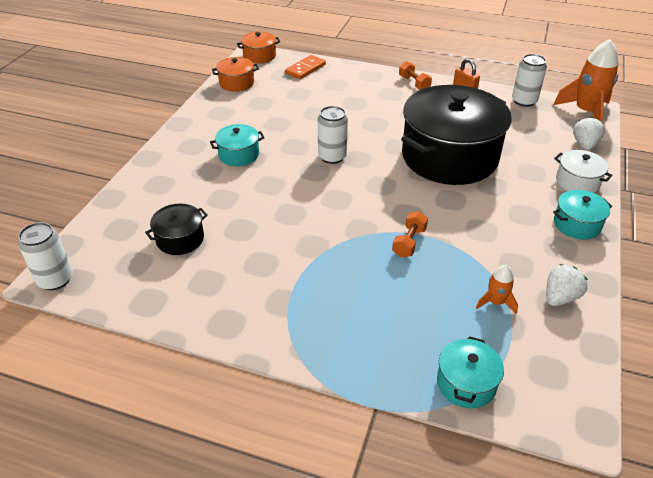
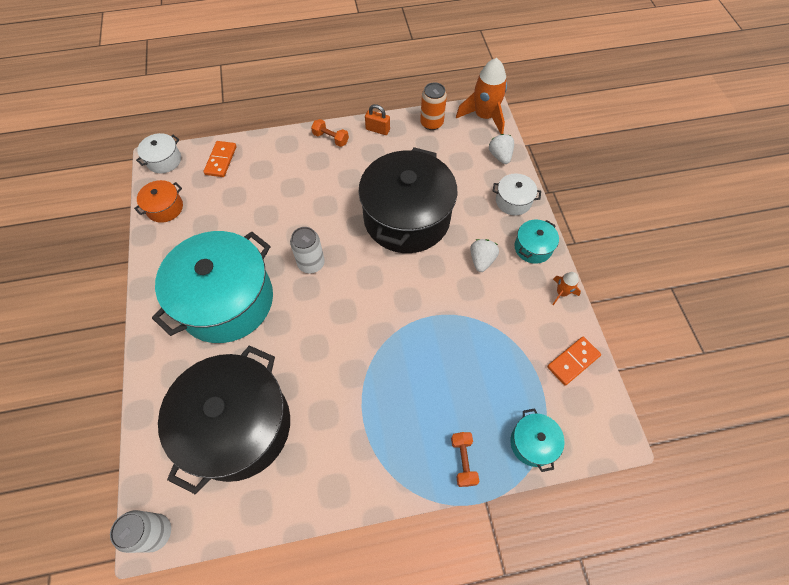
camera: 30 degrees left, 20 degrees up
black pot [145,204,208,255] -> black pot [158,345,290,494], size x2.35
turquoise pot [210,124,265,166] -> turquoise pot [152,231,273,343], size x2.35
orange pot [237,32,280,63] -> white pot [136,133,181,173]
orange dumbbell [392,211,428,257] -> orange dumbbell moved to [451,432,479,487]
orange rocket [476,265,518,314] -> orange rocket moved to [552,272,581,305]
white can [512,54,547,107] -> orange can [420,82,447,130]
white strawberry [546,264,588,306] -> white strawberry moved to [470,239,499,272]
none -> orange domino [547,337,601,386]

